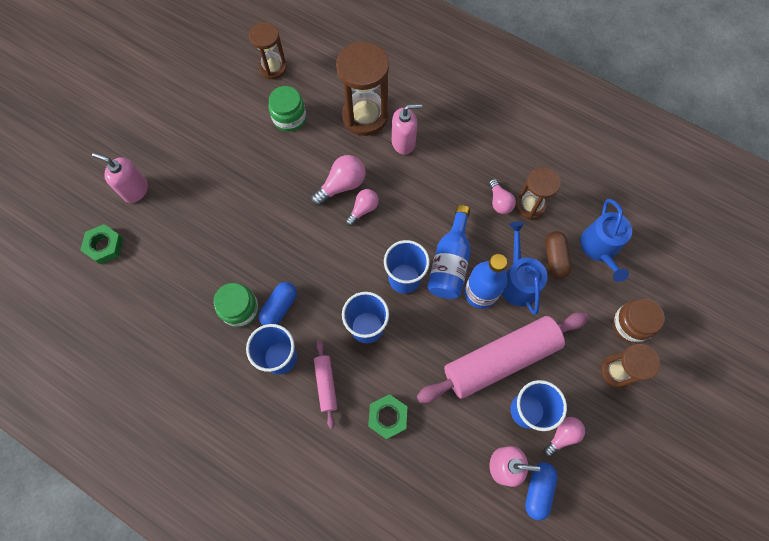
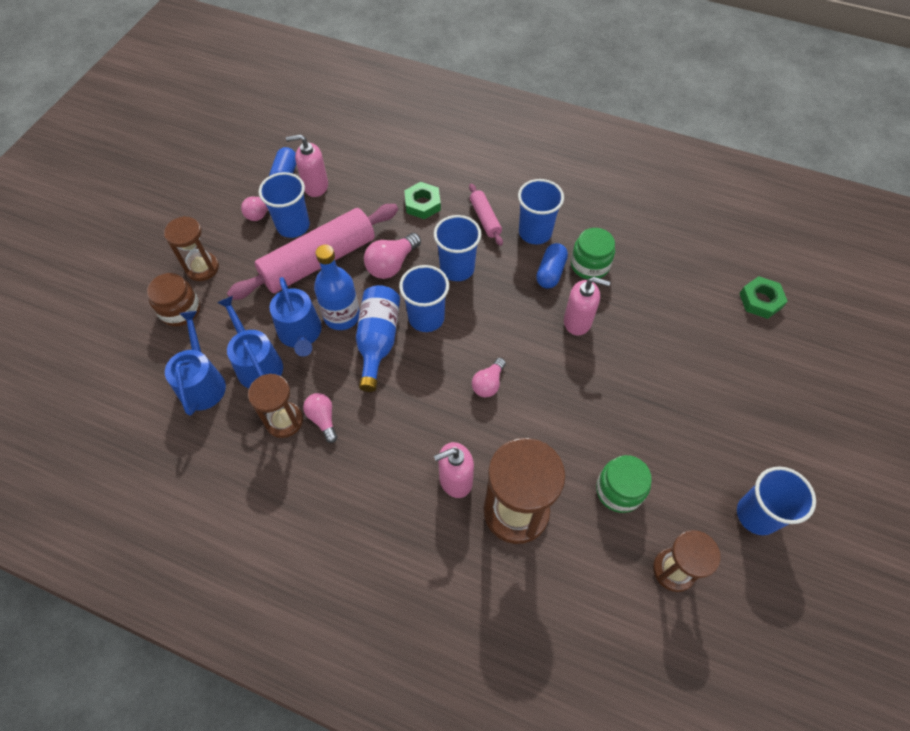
camera: 170 degrees right, 10 degrees down
pink soap dispenser [92,153,148,203] -> pink soap dispenser moved to [564,277,611,335]
pink light bulb [311,155,365,206] -> pink light bulb moved to [364,233,421,279]
brown capsule [545,231,572,278] -> blue watering can [217,296,283,389]
none -> blue cup [737,466,816,535]

